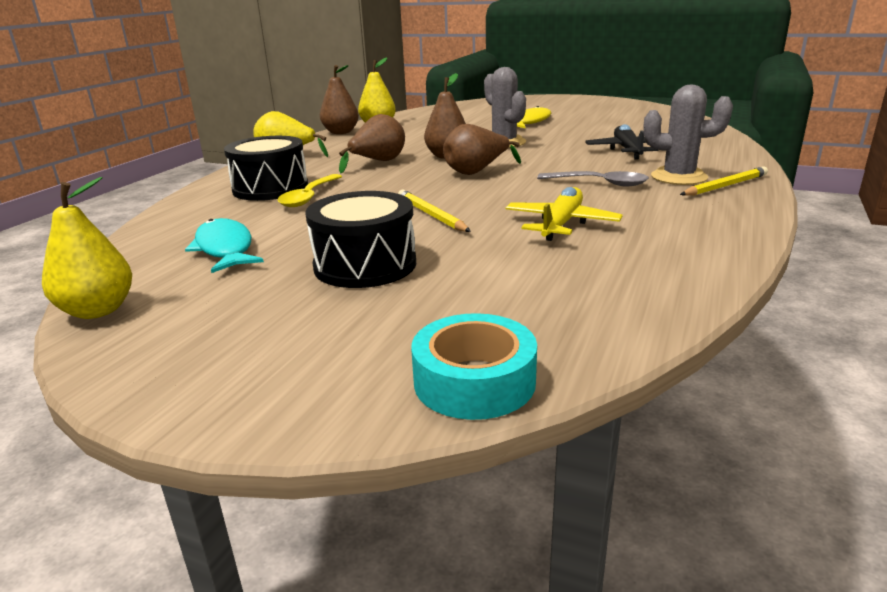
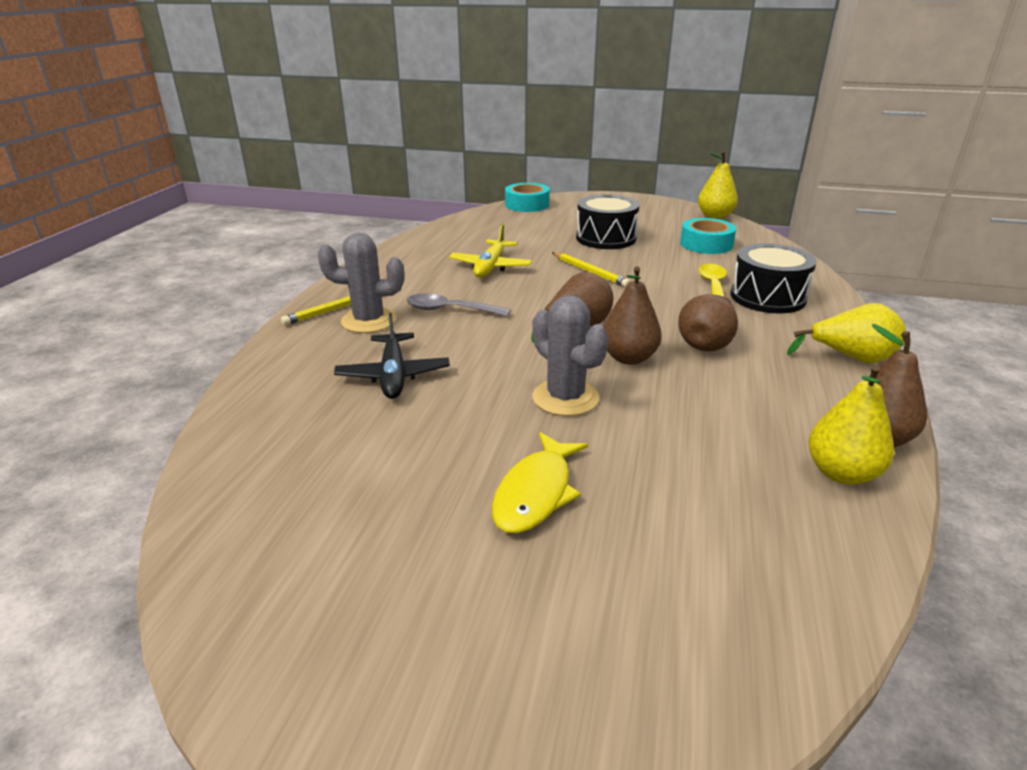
camera: 170 degrees right, 5 degrees up
turquoise fish [185,218,264,273] -> turquoise tape [680,218,736,254]

